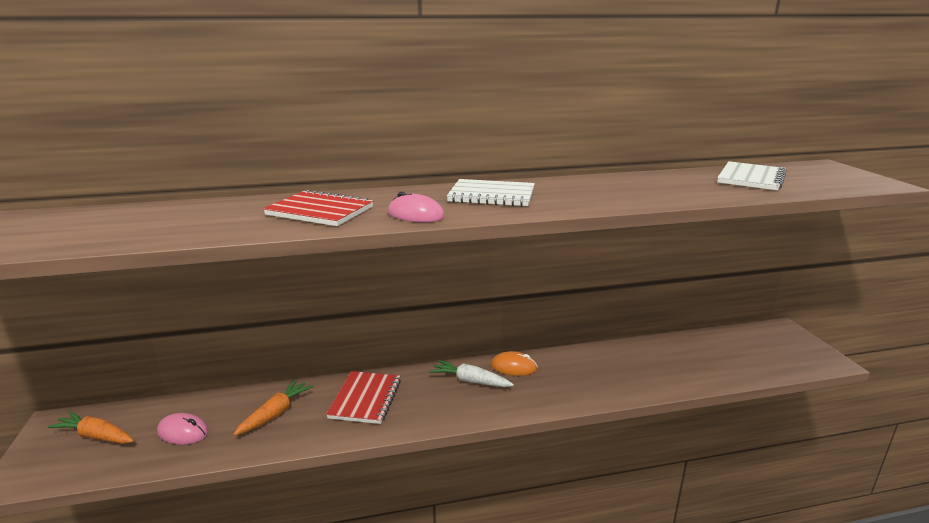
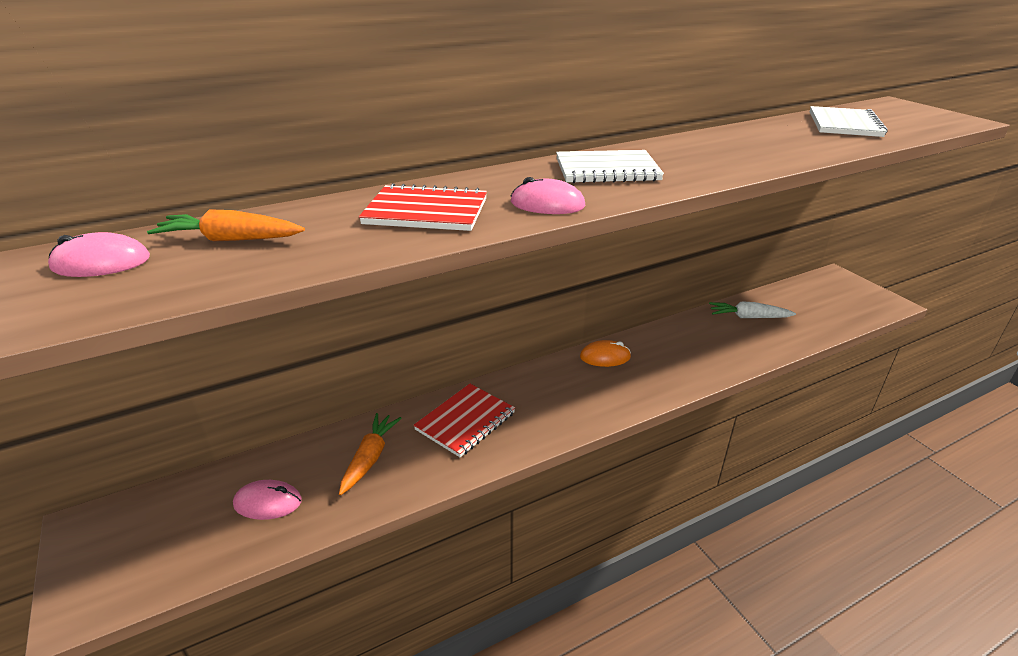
camera: 15 degrees left, 10 degrees up
orange carrot [47,411,134,444] -> orange carrot moved to [147,209,305,242]
red notebook [326,371,401,424] -> red notebook turned 45 degrees clockwise [414,384,515,457]
white carrot [429,360,514,387] -> white carrot moved to [709,301,796,318]
none -> pink mouse [48,232,150,277]

